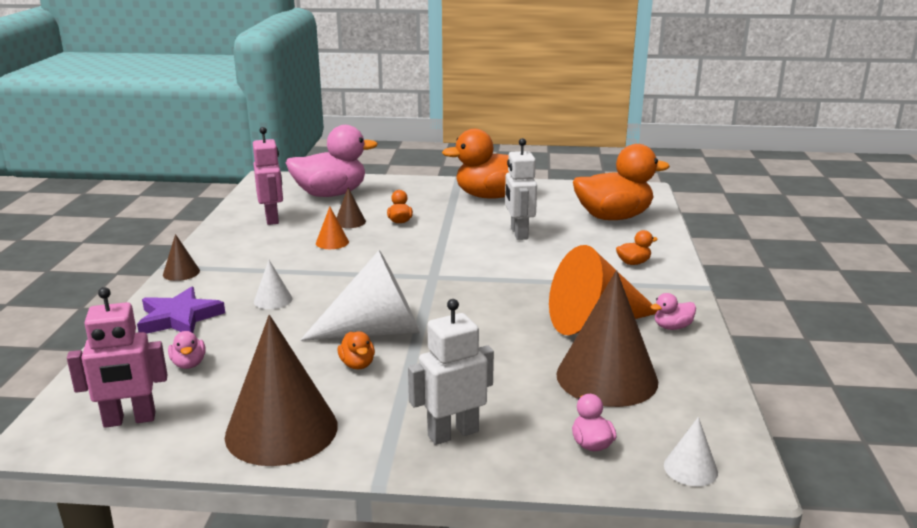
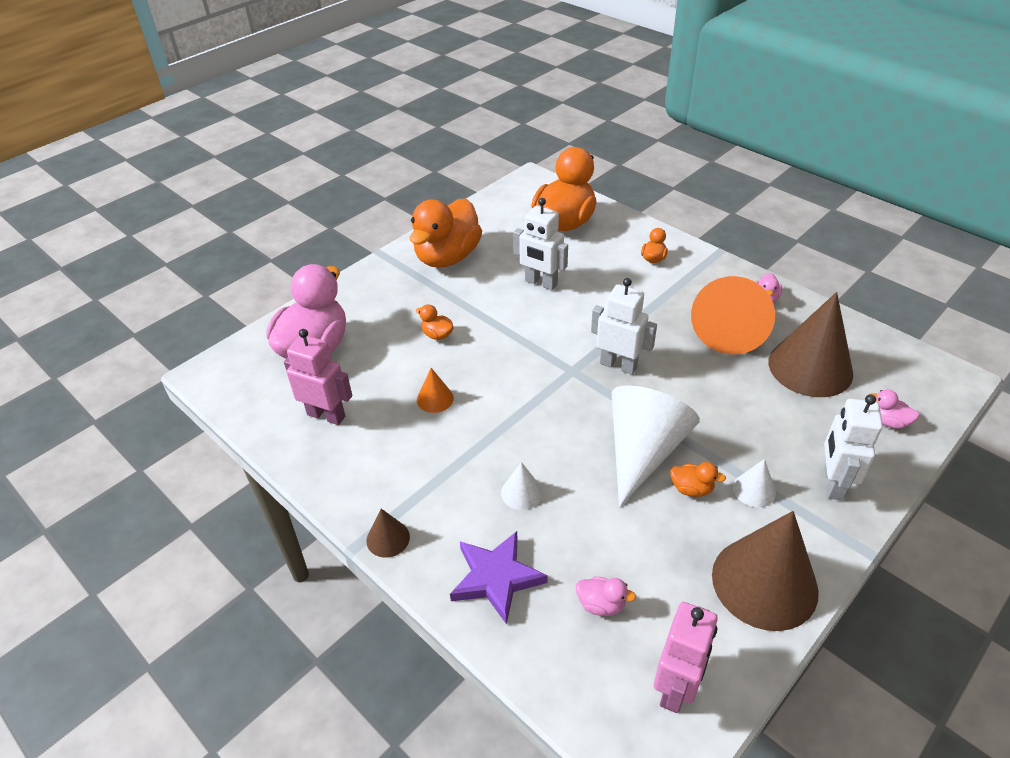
camera: 50 degrees left, 20 degrees up
brown cone [336,188,366,228] -> none
white cone [664,417,718,486] -> white cone moved to [733,459,776,507]
none -> white robot [591,278,657,375]

